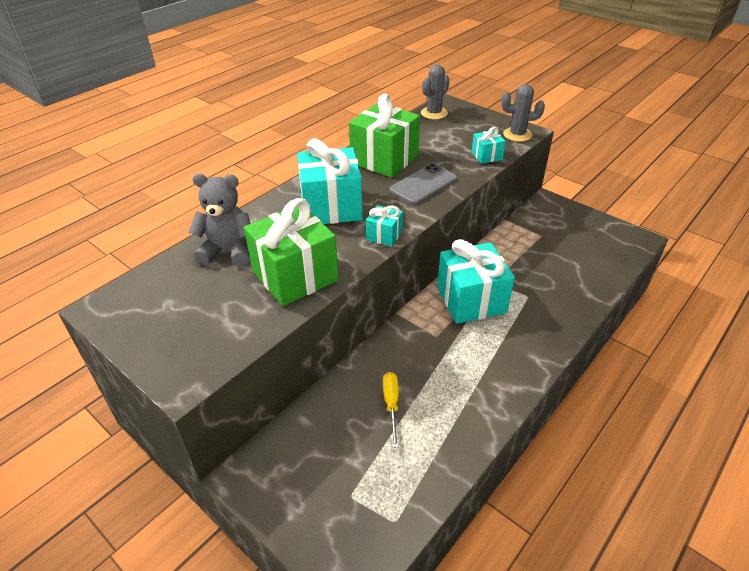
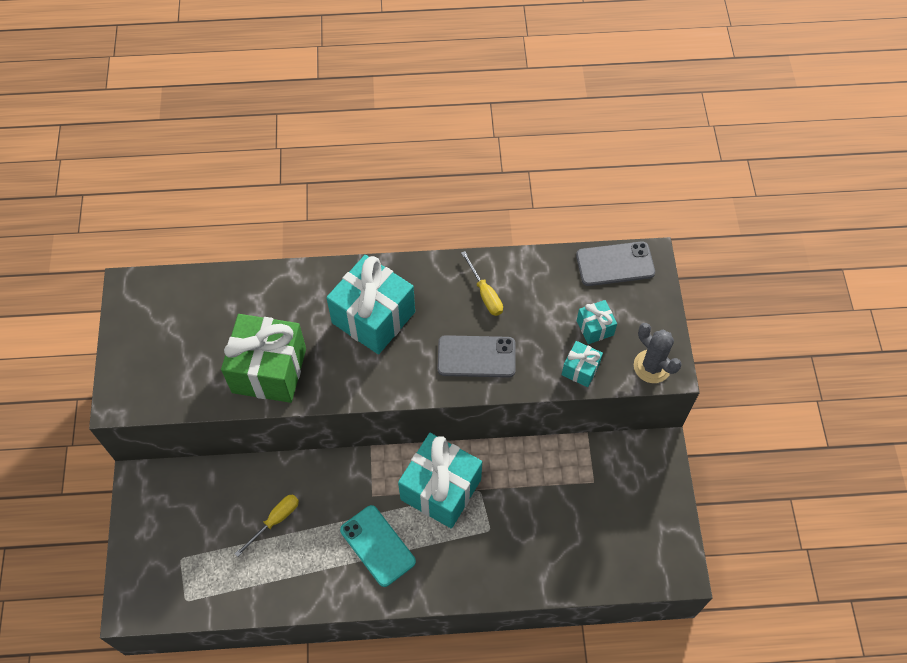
camera: 45 degrees right, 20 degrees up
grey teddy bear [189,174,251,266] -> none
green gift [349,94,420,177] -> yellow screwdriver [461,251,503,316]
turquoise gift [366,205,403,247] -> turquoise gift moved to [576,300,617,344]
grey cactus [421,65,450,119] -> grey phone [576,241,655,286]
none -> turquoise phone [340,505,416,587]

